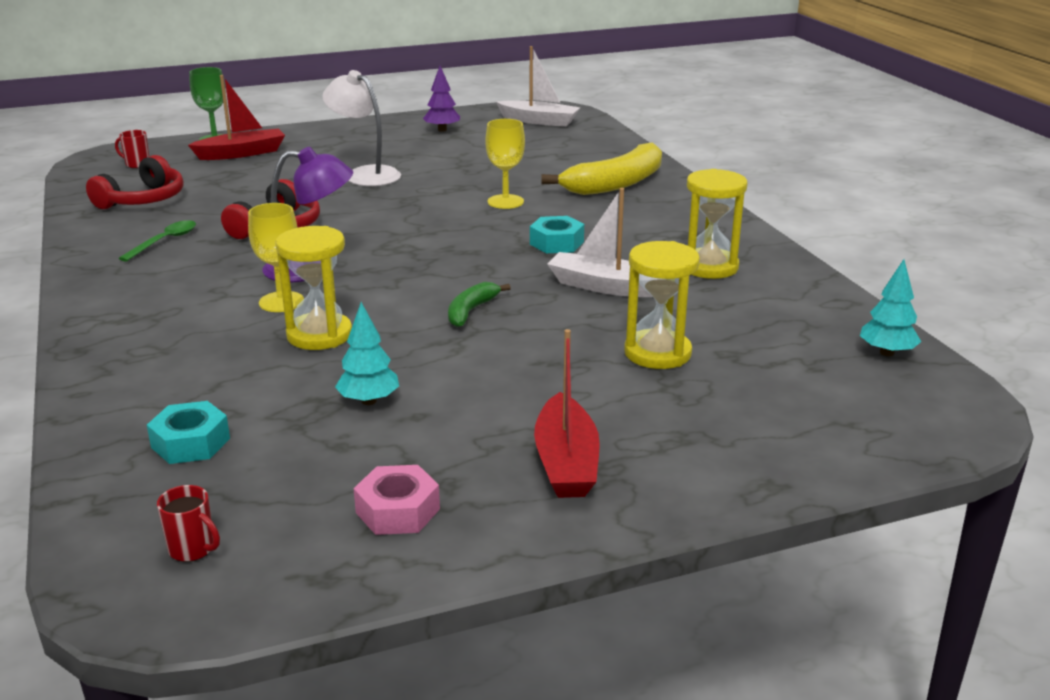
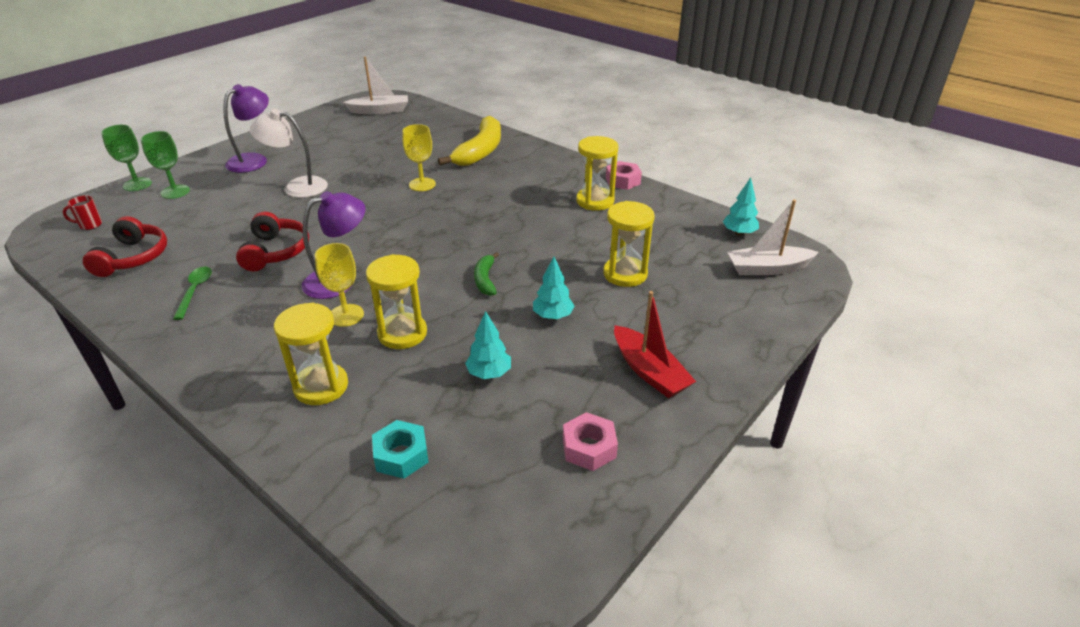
camera: 30 degrees left, 10 degrees up
red mug [157,485,220,562] -> none
red boat [188,75,285,160] -> green goblet [141,131,190,199]
purple tree [423,66,460,132] -> none
turquoise nut [530,216,584,253] -> none
white boat [547,188,652,297] -> white boat moved to [727,200,819,275]
none -> purple lamp [223,84,269,173]
none -> yellow hourglass [274,303,348,405]
none -> turquoise tree [533,256,574,320]
none -> pink nut [606,161,642,190]

